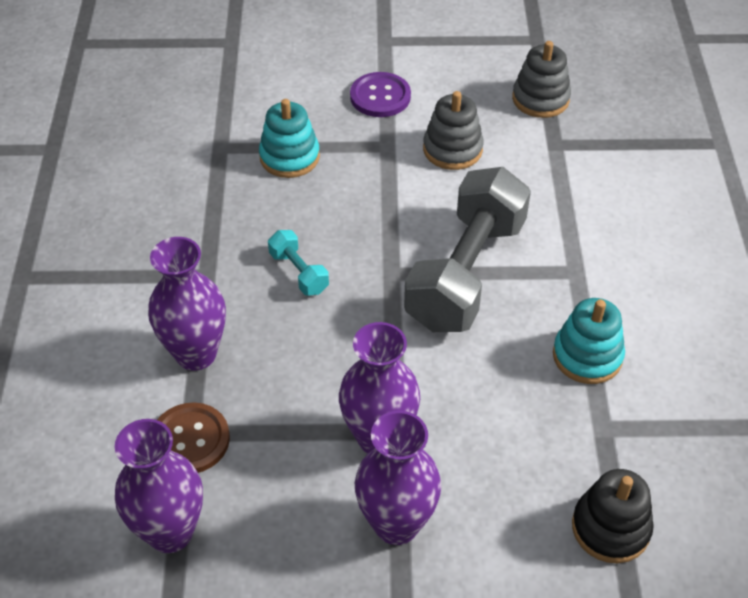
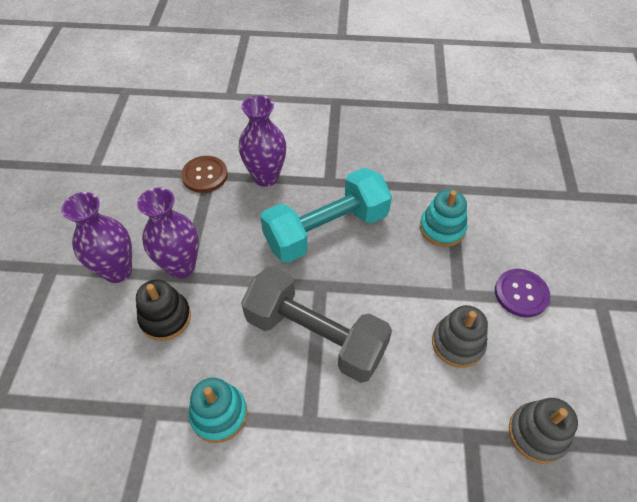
camera: 95 degrees right, 5 degrees up
purple vase [115,419,203,553] -> none
turquoise dumbbell [268,230,329,296] -> turquoise dumbbell [260,168,392,263], size x2.37
black stacking toy [572,469,654,563] -> black stacking toy moved to [136,279,191,341]

